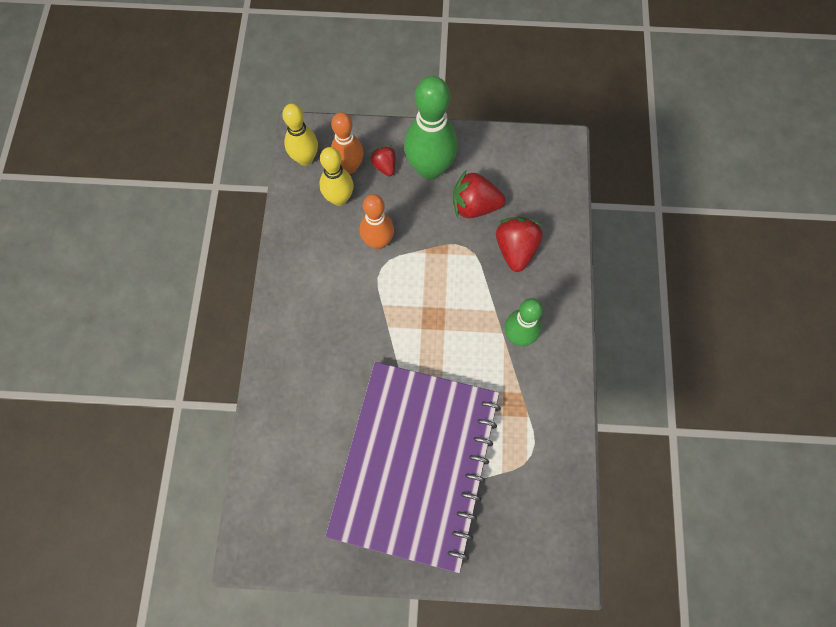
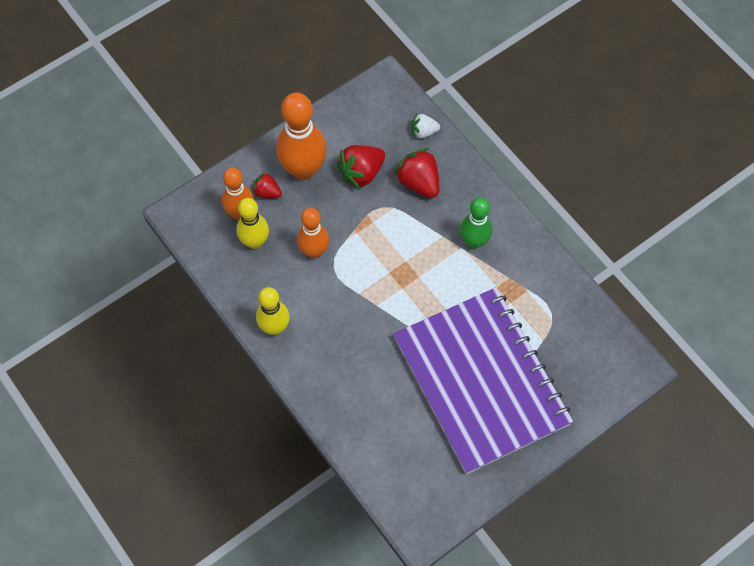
camera: 40 degrees left, 5 degrees down
yellow bowling pin [282,104,318,166] -> yellow bowling pin moved to [256,287,290,335]
green bowling pin [404,76,458,180] -> orange bowling pin [276,92,327,180]
none -> white strawberry [412,114,440,139]

